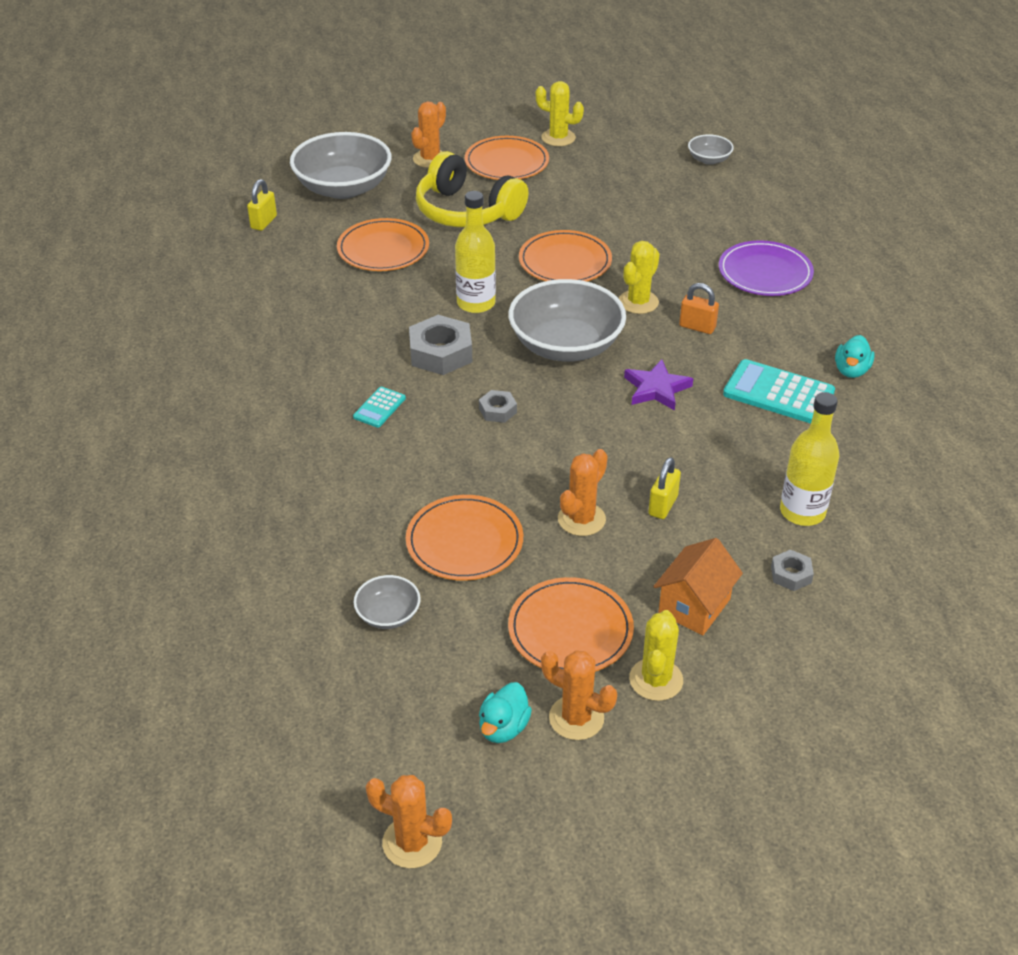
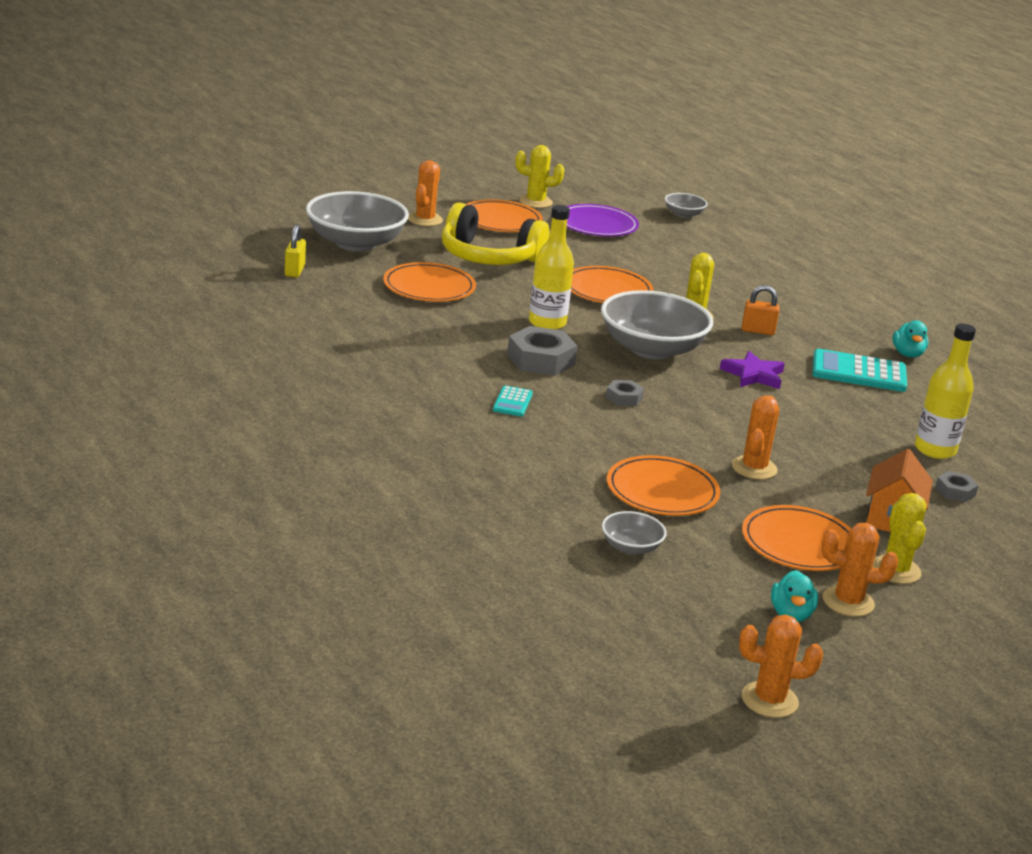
camera: 20 degrees left, 15 degrees down
yellow padlock [648,457,681,519] -> none
purple plate [719,240,814,296] -> purple plate moved to [567,204,639,236]

